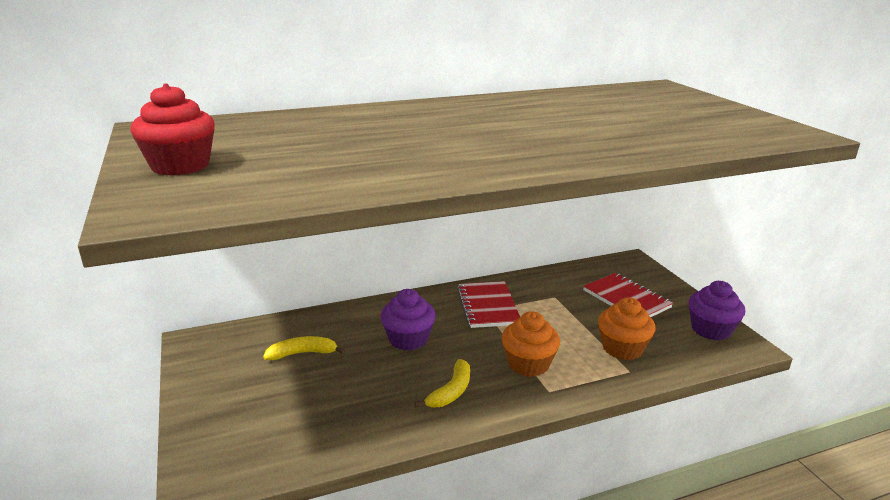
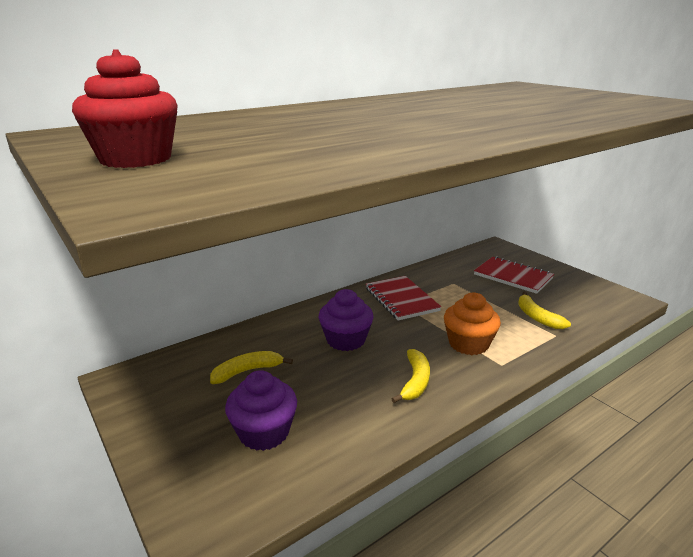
camera: 15 degrees left, 0 degrees up
orange cupcake [598,297,656,360] -> yellow banana [518,291,571,329]
purple cupcake [689,281,745,340] -> purple cupcake moved to [225,370,297,451]

